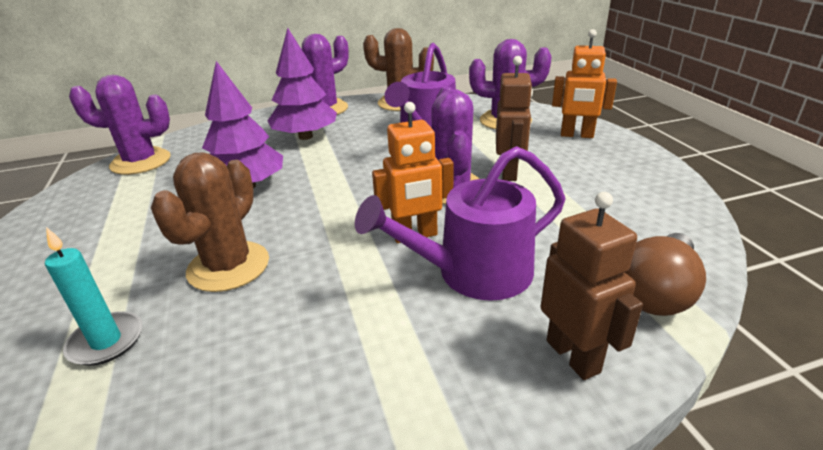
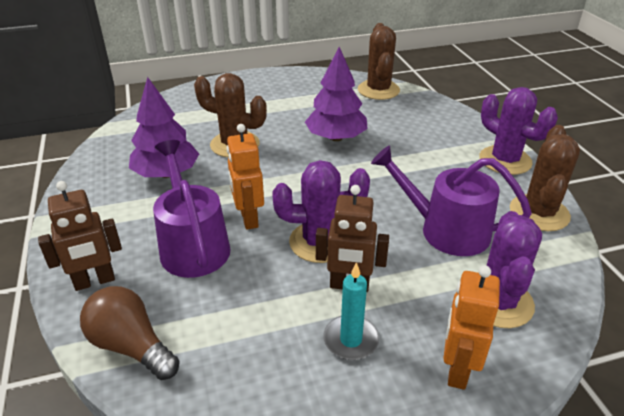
camera: 90 degrees right, 5 degrees up
turquoise candle [45,227,143,366] -> turquoise candle moved to [323,262,380,360]
purple cactus [69,75,171,175] -> brown cactus [358,23,400,100]
purple tree [267,28,337,140] -> purple tree moved to [129,77,199,178]

